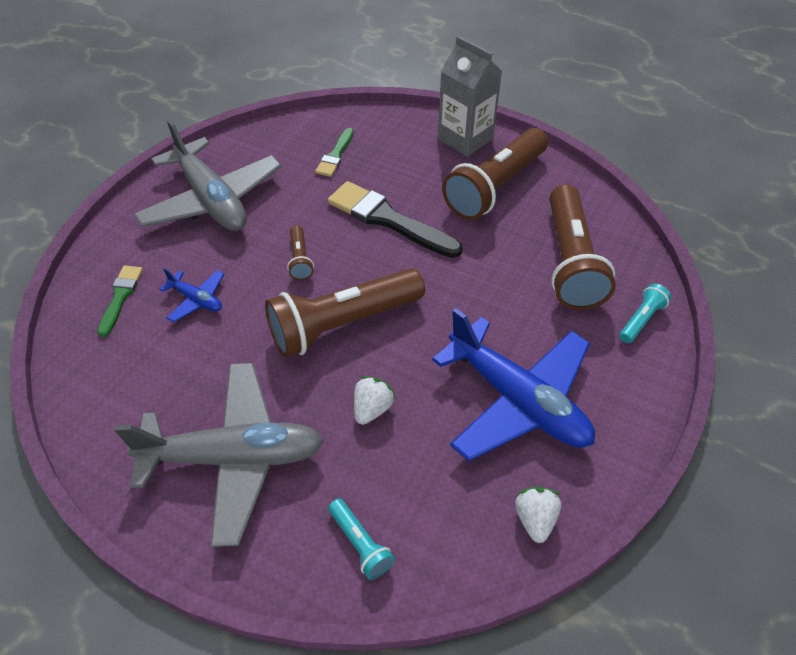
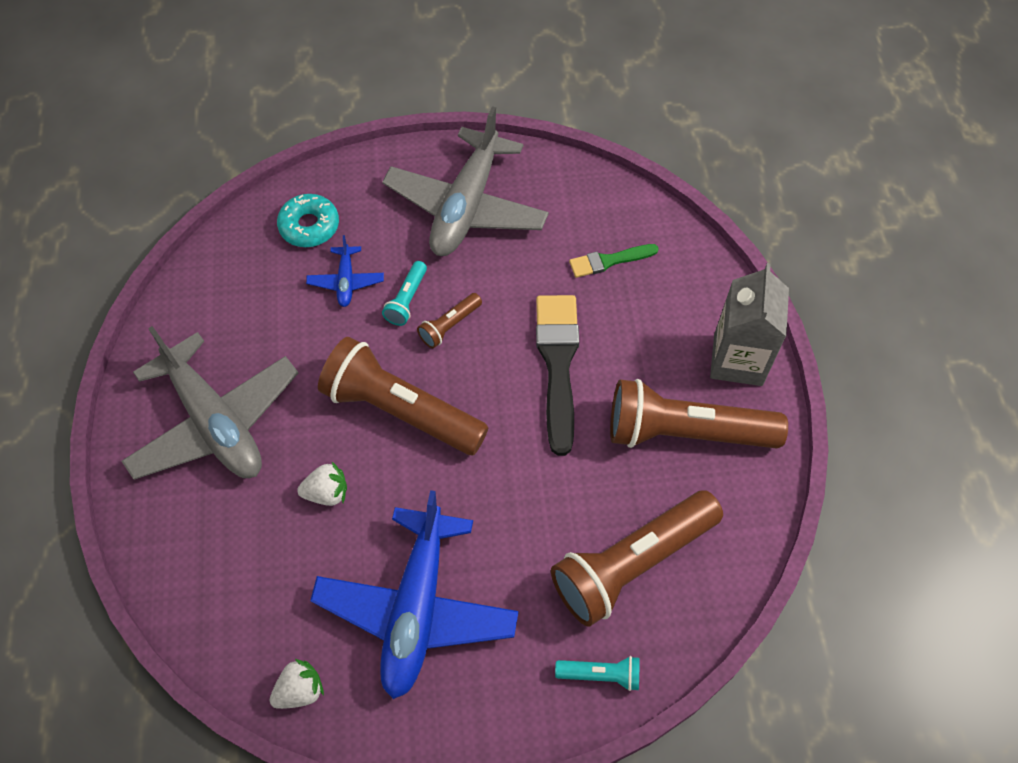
camera: 55 degrees right, 10 degrees up
green brush [97,266,143,337] -> turquoise donut [277,194,339,247]
turquoise flashlight [328,499,395,579] -> turquoise flashlight moved to [382,261,427,326]

